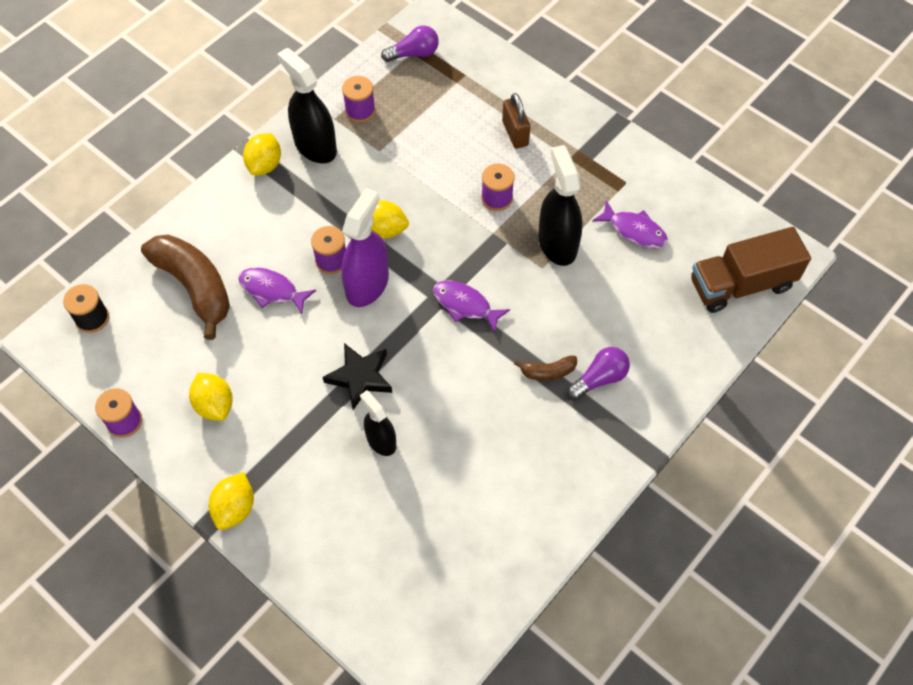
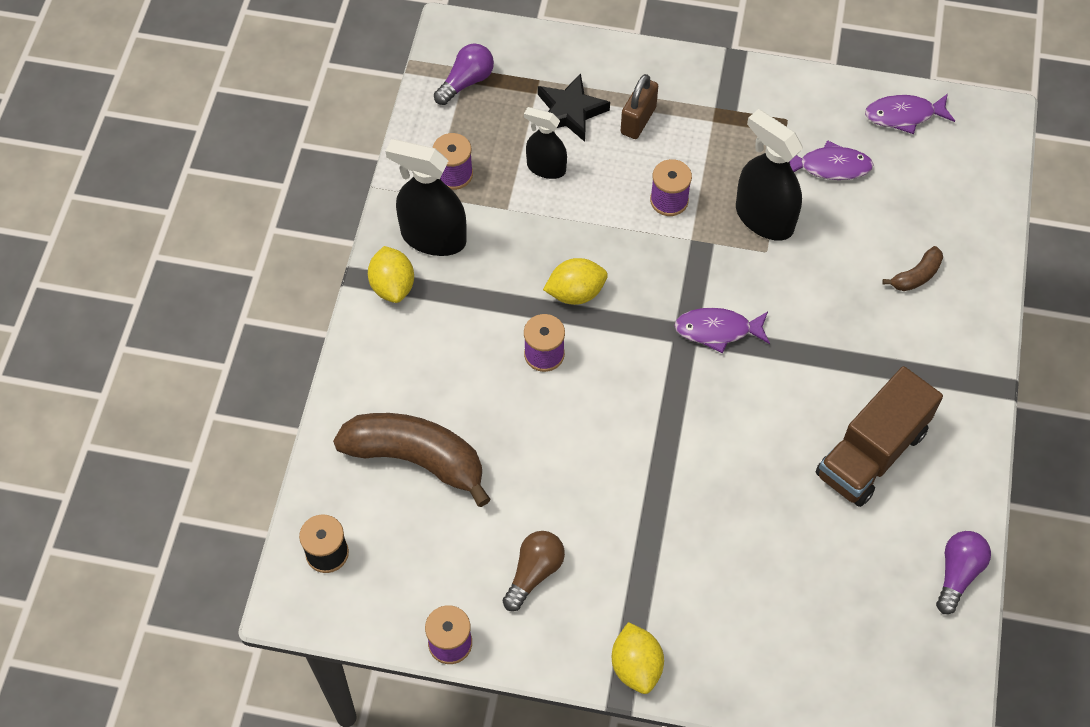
camera: 30 degrees left, 0 degrees up
yellow lemon [189,373,233,421] -> brown light bulb [503,531,565,611]
purple fish [238,268,316,314] -> purple fish moved to [865,94,955,134]
black star [323,343,392,410] -> black star moved to [538,73,610,142]
purple spray bottle [341,188,389,307] -> none
black spray bottle [360,390,396,456] -> black spray bottle moved to [524,107,567,179]
brown padlock [502,93,530,149] -> brown padlock turned 75 degrees clockwise [621,74,658,139]
brown banana [514,355,577,381] -> brown banana moved to [882,246,943,291]
purple light bulb [568,347,630,400] -> purple light bulb moved to [936,531,991,614]
brown truck [691,227,811,313] -> brown truck moved to [816,366,943,507]

